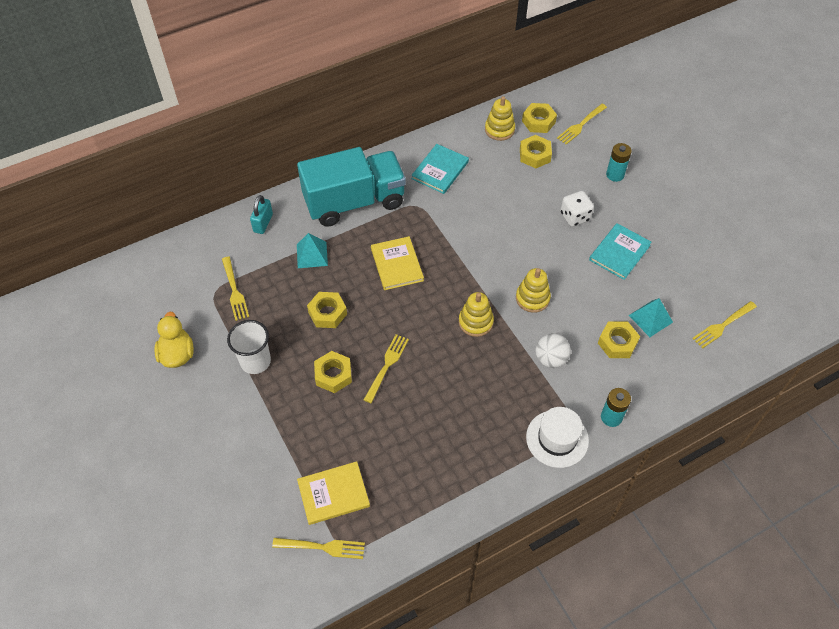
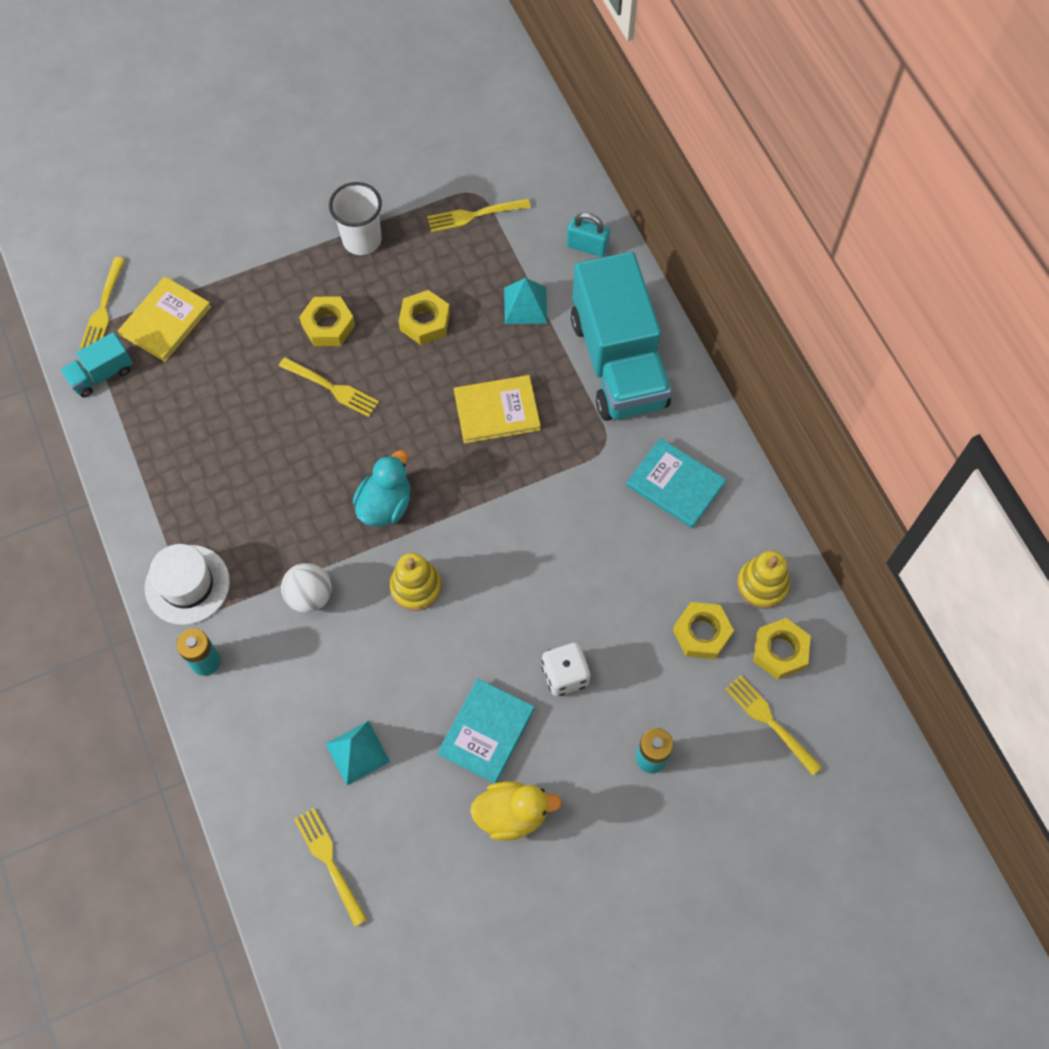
camera: 95 degrees right, 10 degrees up
yellow duck [154,312,194,368] -> yellow duck moved to [470,781,562,840]
yellow book [297,461,370,525] -> yellow book turned 45 degrees clockwise [118,276,211,362]
yellow stacking toy [459,292,494,337] -> turquoise duck [353,450,410,526]
turquoise book [589,223,652,280] -> turquoise book turned 75 degrees clockwise [438,678,535,783]
yellow nut [598,322,640,358] -> none
none -> turquoise truck [60,332,133,397]

